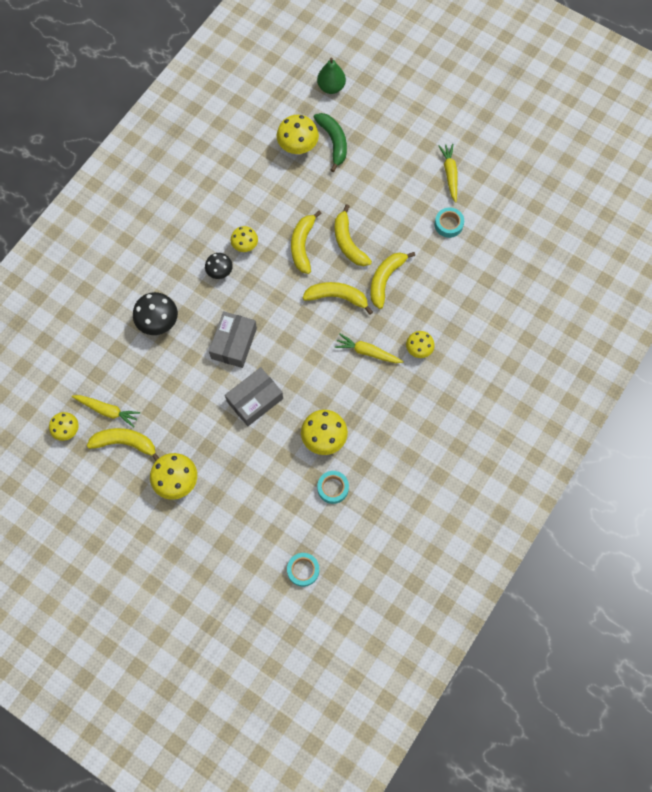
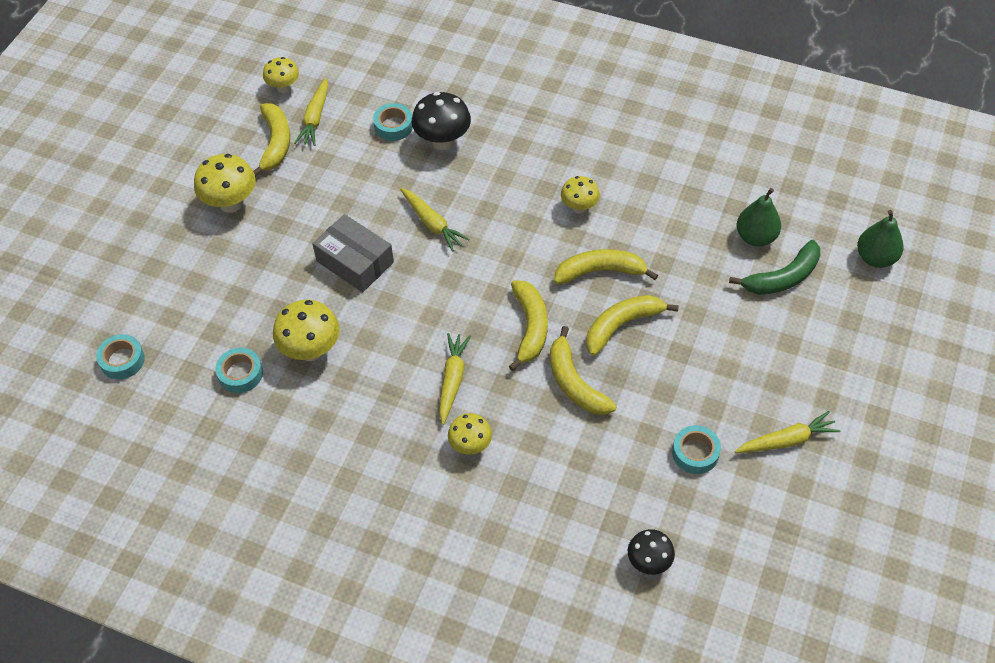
camera: 80 degrees right, 15 degrees down
black mushroom [205,253,233,279] -> black mushroom moved to [628,529,675,575]
grey box [209,311,257,368] -> yellow carrot [400,188,470,252]
yellow mushroom [277,115,319,155] -> green pear [737,188,781,246]
yellow banana [370,252,415,309] -> yellow banana turned 135 degrees counterclockwise [550,326,617,415]
none -> turquoise tape [373,103,413,141]

